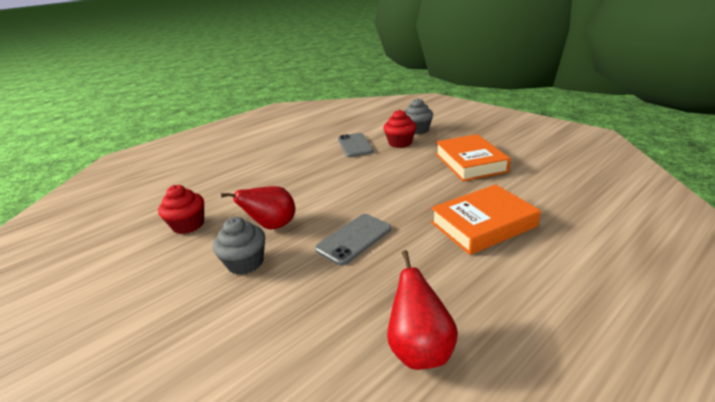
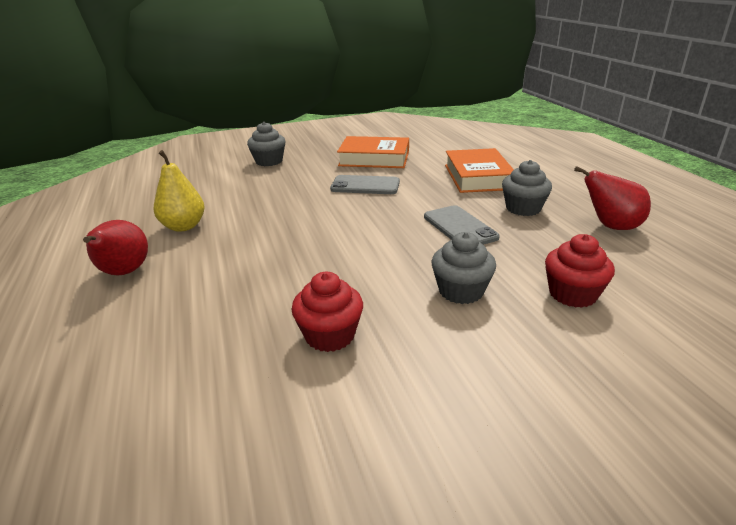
camera: 70 degrees left, 0 degrees up
red pear [221,186,295,230] -> red pear moved to [83,220,148,276]
grey phone [338,133,374,157] -> grey phone moved to [330,175,400,194]
red cupcake [383,110,416,148] -> red cupcake moved to [545,234,615,308]
none -> yellow pear [153,150,205,232]
none -> grey cupcake [502,160,552,216]

